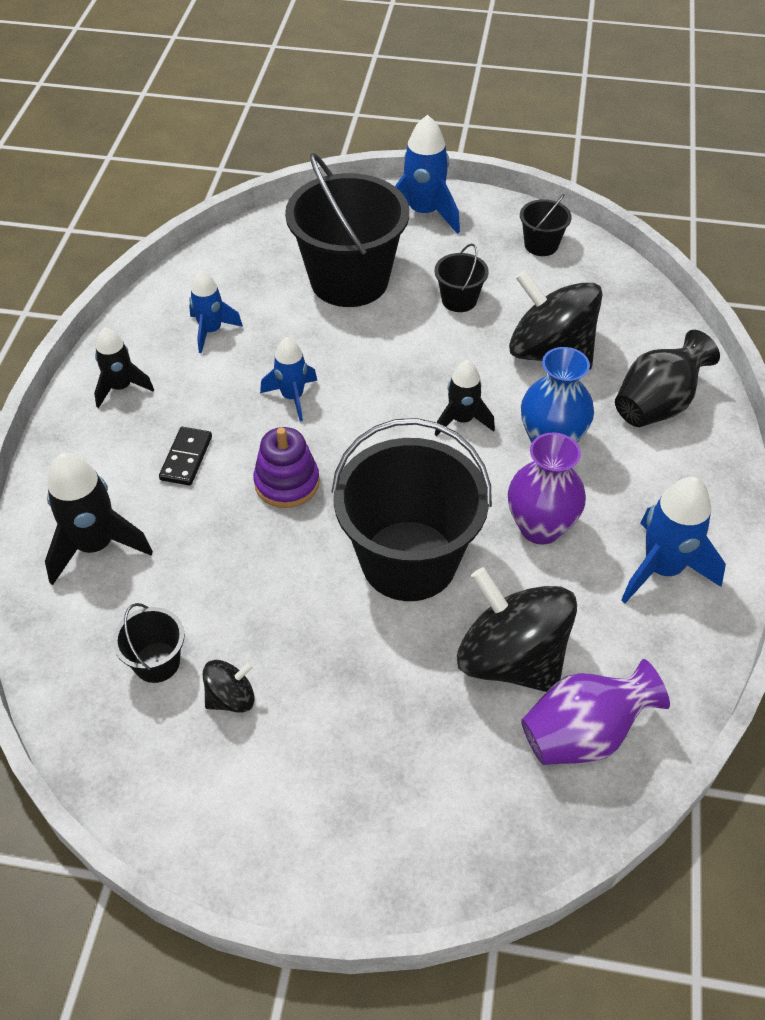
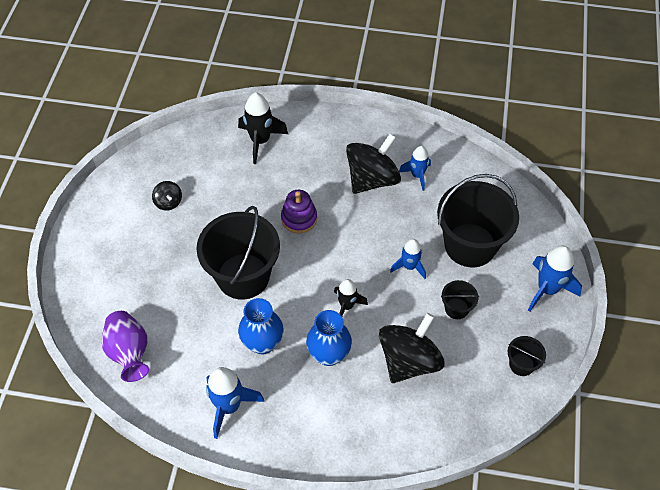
camera: 90 degrees right, 5 degrees up
black rocket [94,327,154,408] -> none
black bucket [113,603,185,683] -> none
black domino [159,427,212,486] -> none
blue rocket [260,337,317,422] -> blue rocket moved to [390,239,426,279]
black spinning top [457,567,577,692] -> black spinning top moved to [346,133,401,194]
purple vase [508,432,586,545] -> blue vase [238,298,284,354]
black vase [615,330,720,427] -> none

